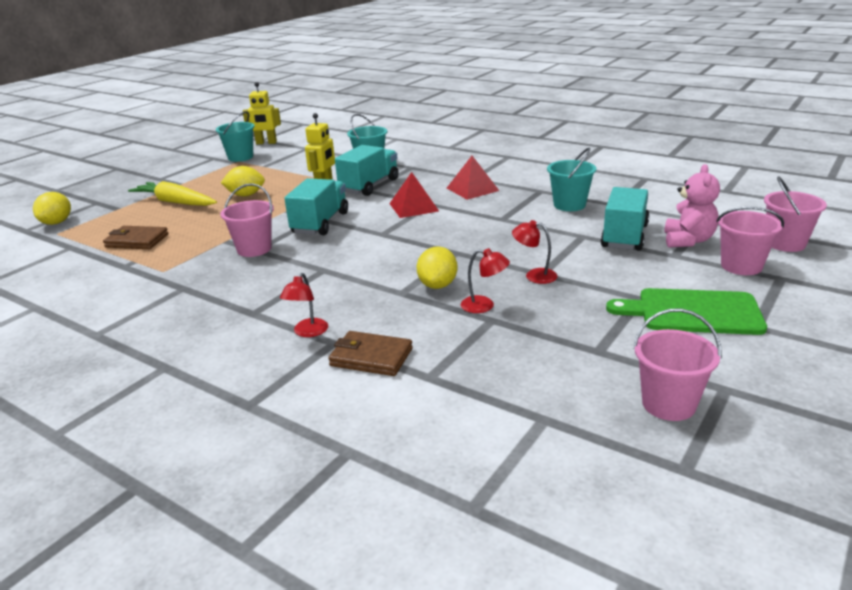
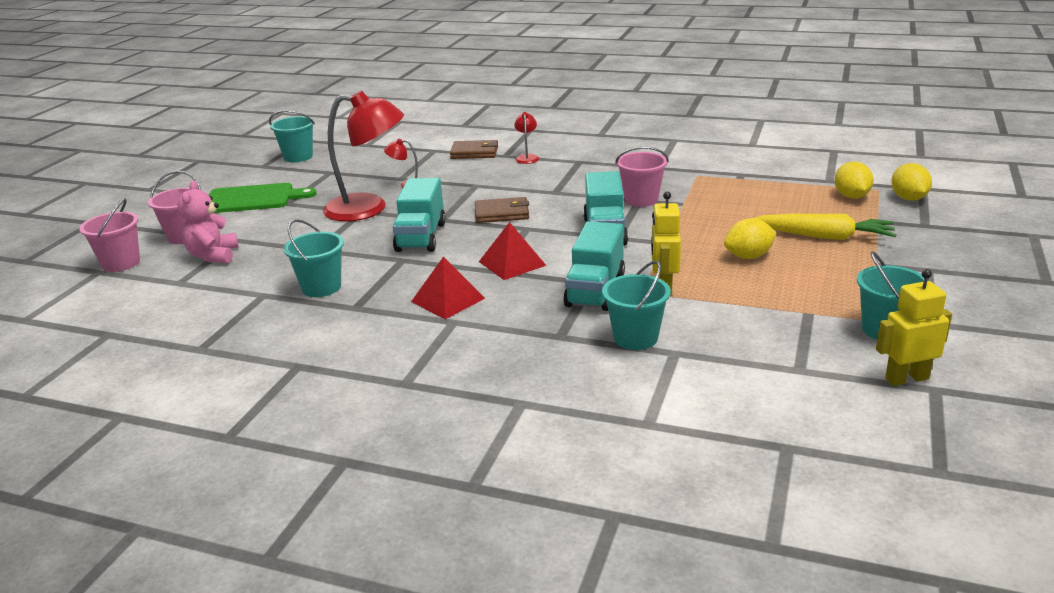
camera: 165 degrees right, 0 degrees up
brown wallet [103,226,169,249] -> brown wallet moved to [475,197,529,223]
yellow lemon [417,246,457,289] -> yellow lemon moved to [834,162,874,199]
red lamp [512,220,557,284] -> red lamp [323,91,404,221], size x2.34
turquoise truck [601,187,650,251] -> turquoise truck moved to [393,178,446,252]
pink bucket [633,308,722,421] -> turquoise bucket [269,110,315,162]

